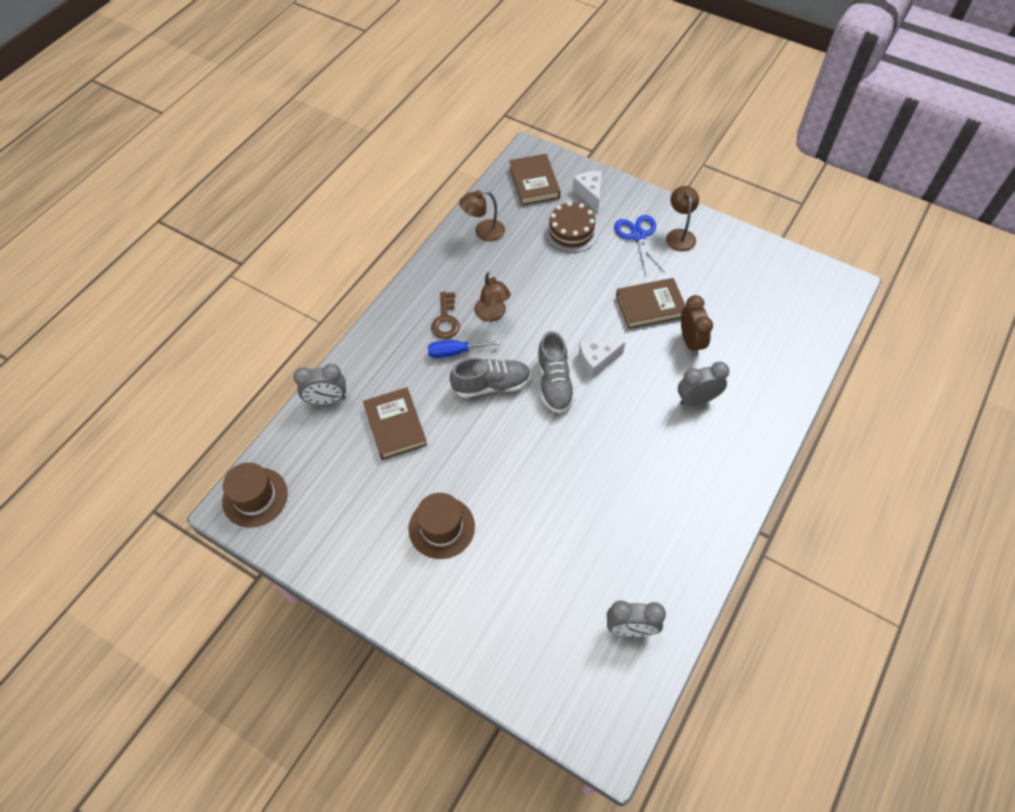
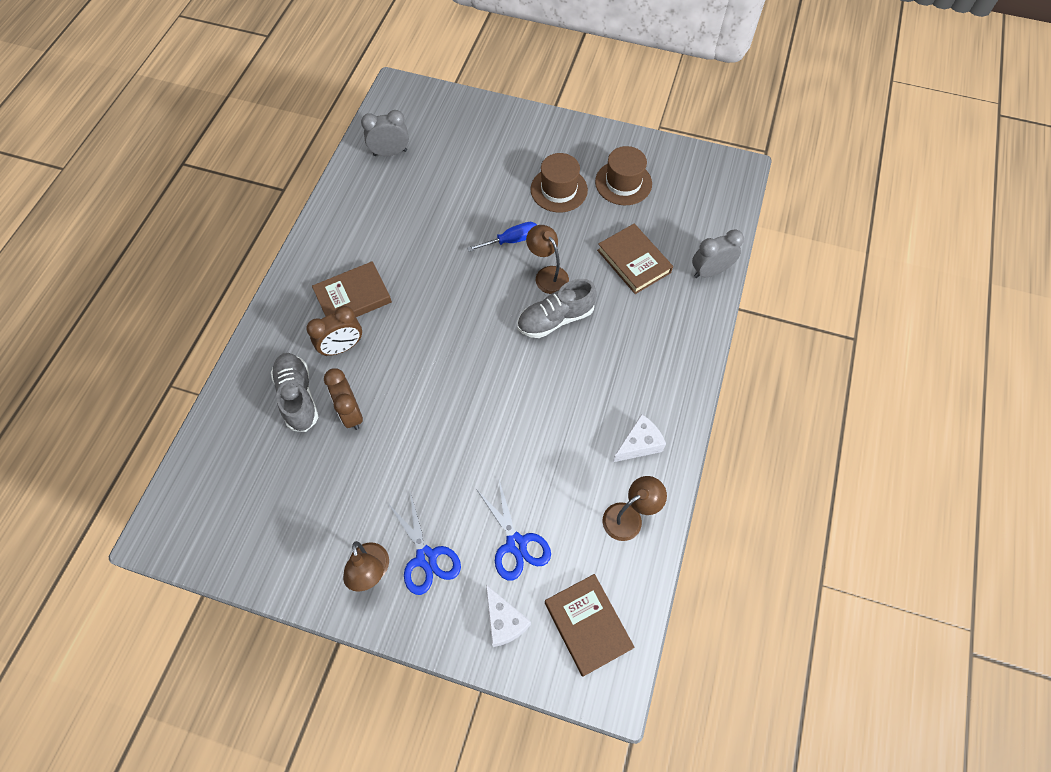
camera: 165 degrees right, 5 degrees up
brown hat [222,463,288,527] -> brown hat moved to [595,146,652,205]
blue screwdriver [428,340,501,358] -> blue screwdriver moved to [467,222,537,252]
brown key [431,292,460,339] -> none
brown lamp [474,272,511,322] -> brown lamp moved to [526,225,569,294]
grey shoe [537,331,575,414] -> grey shoe moved to [271,353,318,432]
brown cake [544,202,599,253] -> blue scissors [477,480,551,581]
white cheese [579,342,625,378] -> white cheese moved to [613,414,666,462]
brown book [616,278,686,329] -> brown book moved to [312,262,392,317]
grey clock [678,362,729,405] -> brown clock [306,306,362,356]

